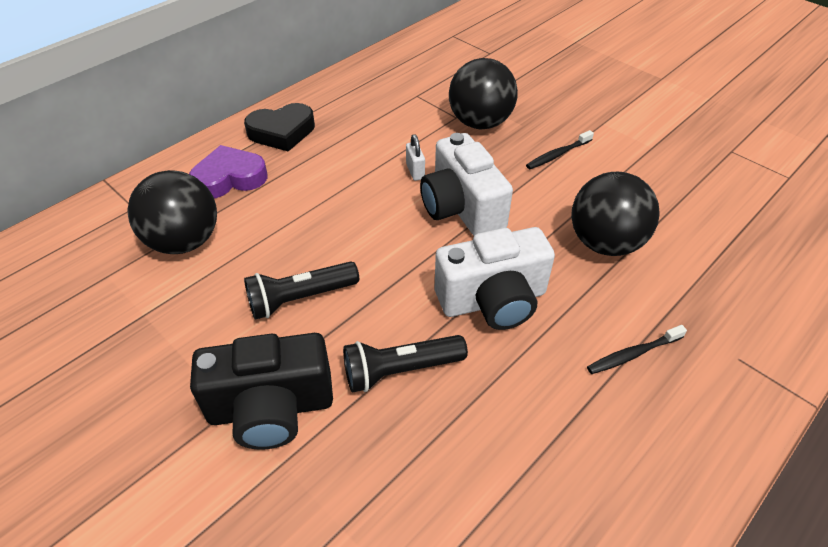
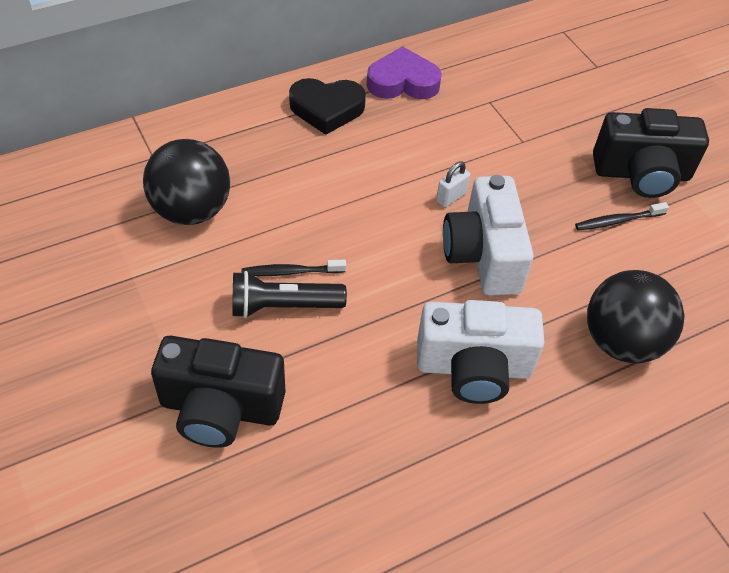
camera: 15 degrees right, 5 degrees up
purple heart [189,145,268,199] -> purple heart moved to [367,46,442,99]
black flashlight [343,335,468,392] -> none
white padlock [406,134,425,181] -> white padlock turned 45 degrees clockwise [436,162,470,207]
black ball [449,58,518,129] -> none
black toothbrush [587,325,687,374] -> black toothbrush moved to [242,260,346,276]
none -> black camera [593,108,709,198]

